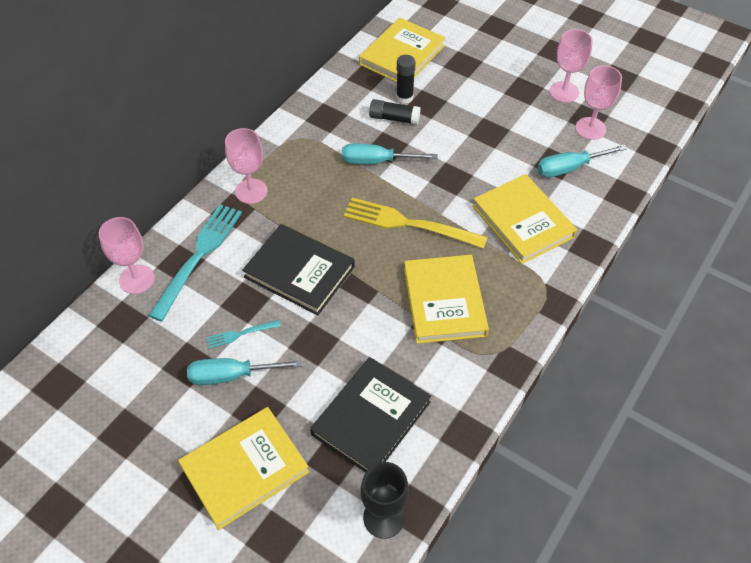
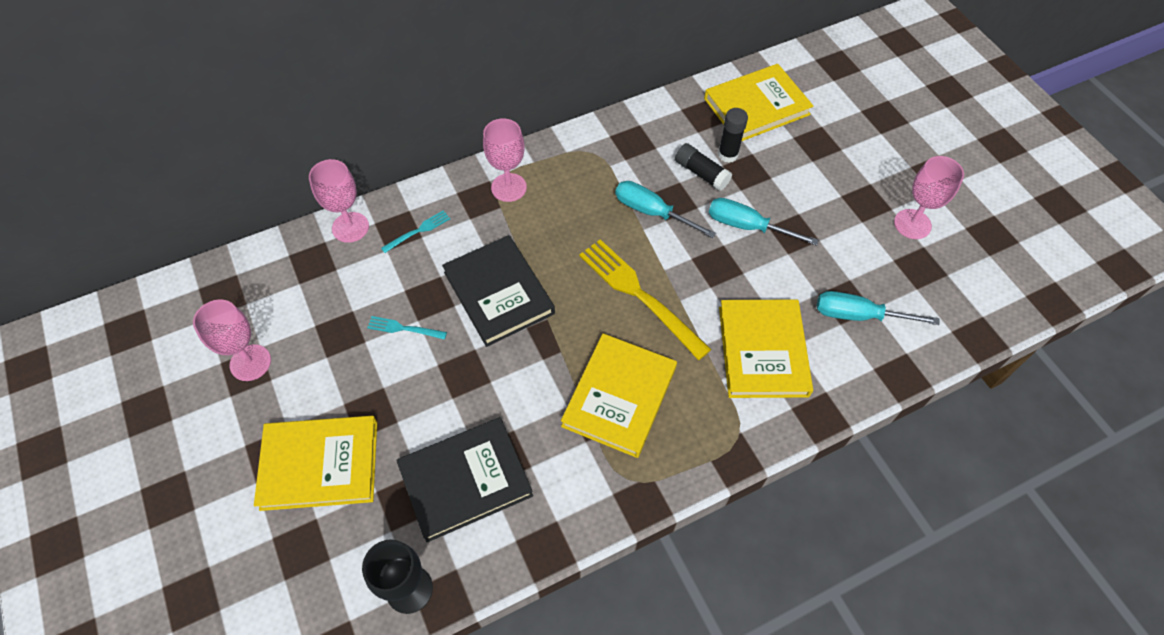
camera: 30 degrees right, 5 degrees up
turquoise fork [148,204,242,321] -> turquoise fork [381,210,450,253], size x0.47
turquoise screwdriver [187,358,303,385] -> turquoise screwdriver moved to [709,198,819,246]
pink goblet [575,65,622,140] -> pink goblet moved to [193,299,271,381]

